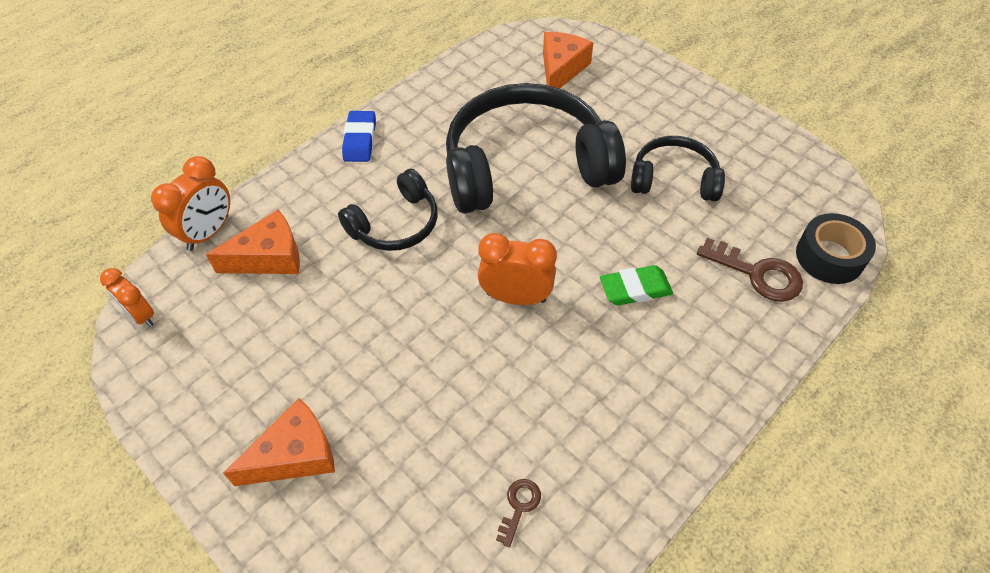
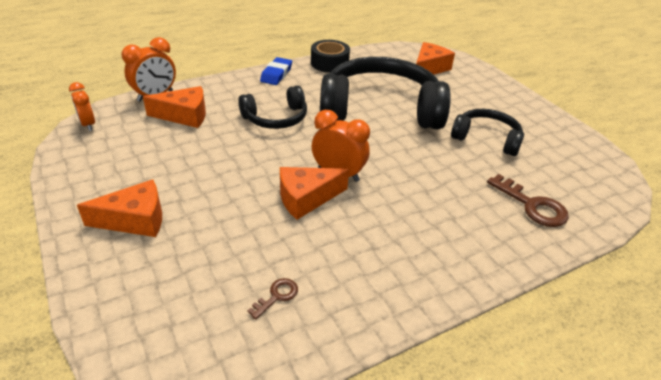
camera: 15 degrees right, 15 degrees down
green eraser [600,265,673,305] -> none
black tape [796,213,876,284] -> black tape moved to [311,40,350,73]
none -> orange cheese [280,167,349,220]

